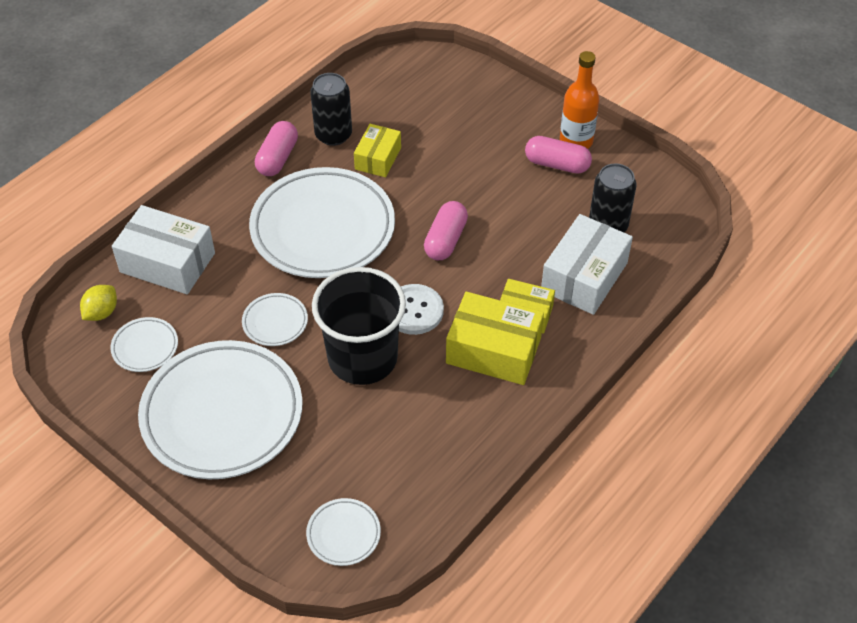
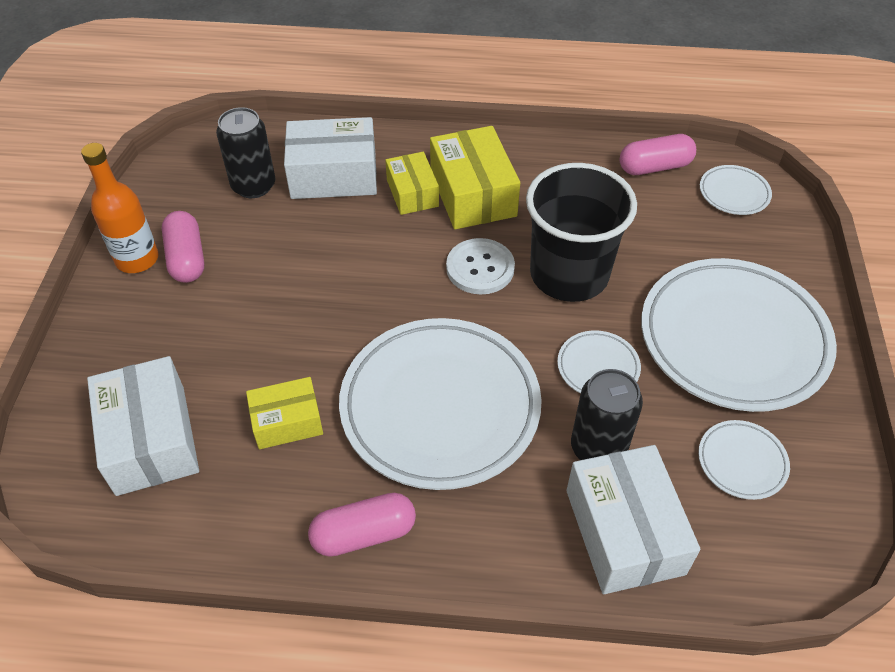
camera: 125 degrees left, 0 degrees up
yellow lemon [80,285,117,321] -> none
black can [310,73,352,146] -> black can moved to [571,369,643,460]
pink capsule [424,201,468,260] -> pink capsule moved to [620,134,696,175]
none -> white box [87,356,199,496]

